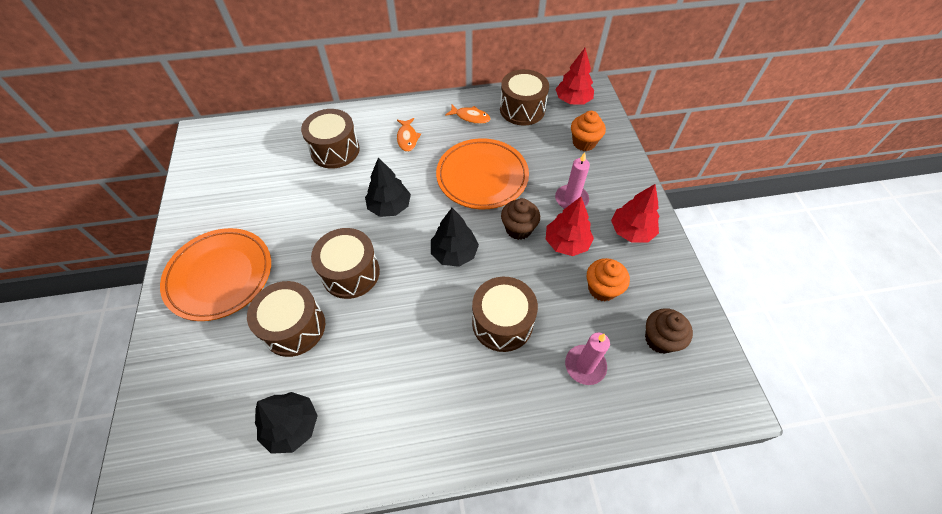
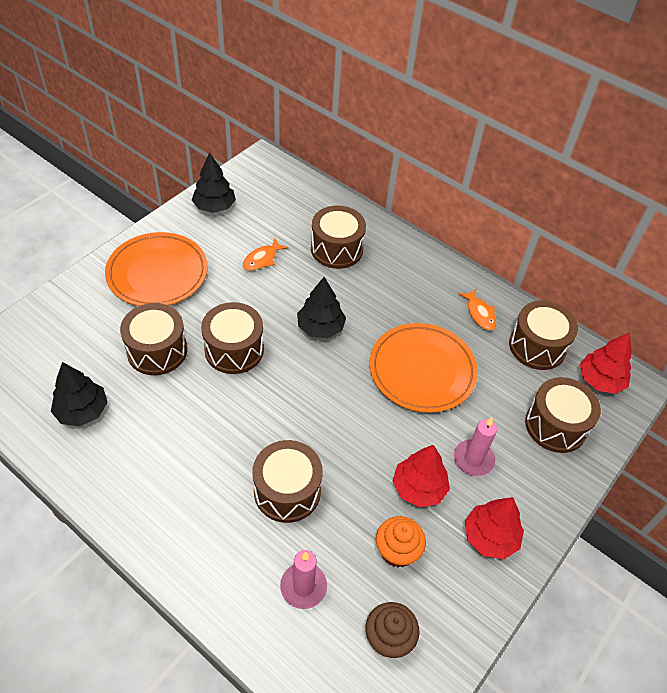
camera: 45 degrees right, 5 degrees down
orange fish [397,118,421,152] -> orange fish moved to [243,238,289,271]
black tree [431,208,479,267] -> black tree moved to [192,152,236,213]
brown cupcake [501,198,540,240] -> none
orange cupcake [571,111,606,151] -> brown drum [525,377,601,453]

